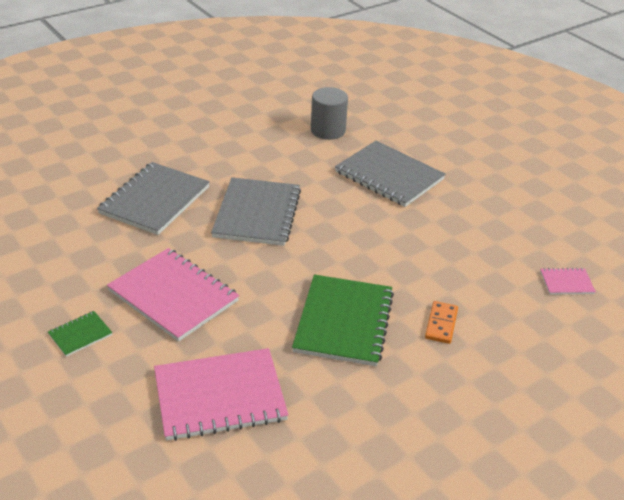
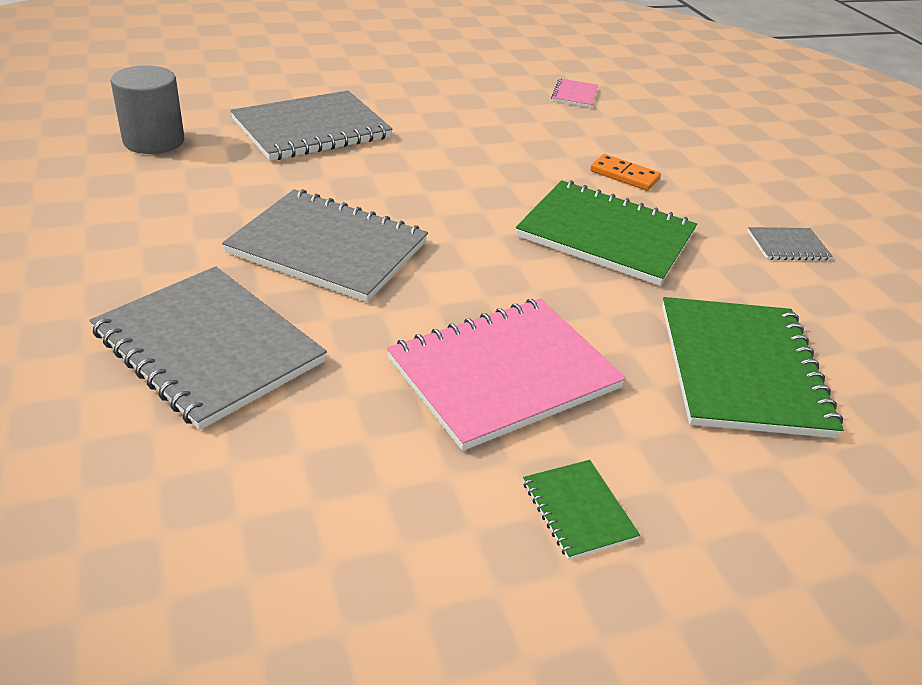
camera: 75 degrees left, 0 degrees up
pink notebook [154,348,288,441] -> green notebook [662,297,844,438]
none -> grey notebook [748,227,833,260]

